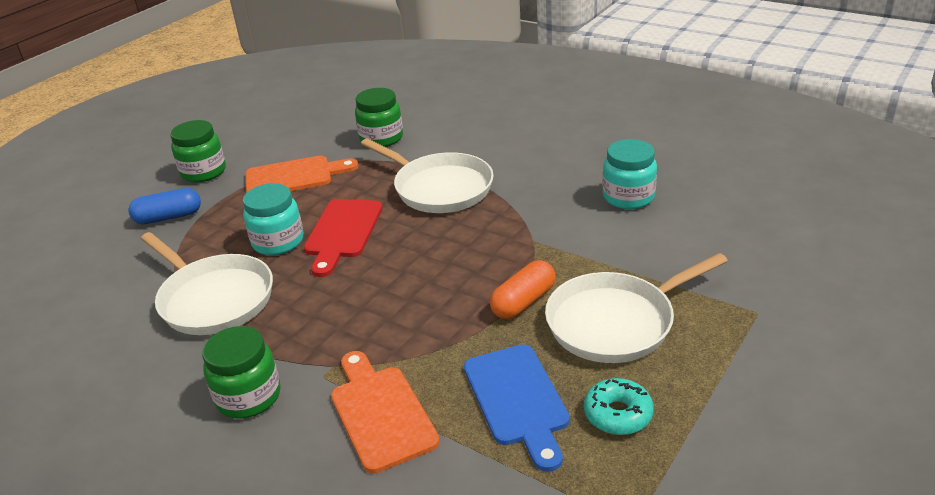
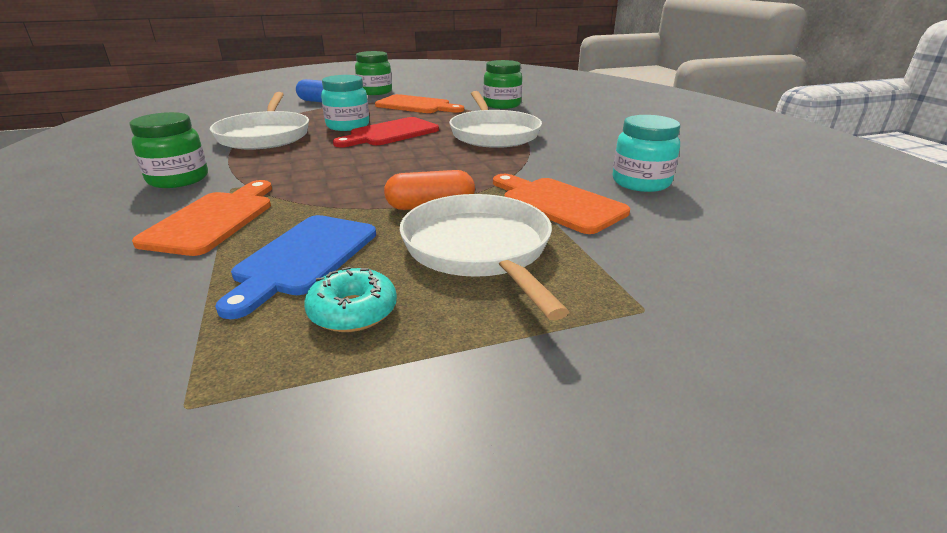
camera: 35 degrees right, 5 degrees down
white pan [545,253,728,363] -> white pan turned 60 degrees clockwise [400,194,569,321]
none -> orange cutting board [493,174,630,234]

